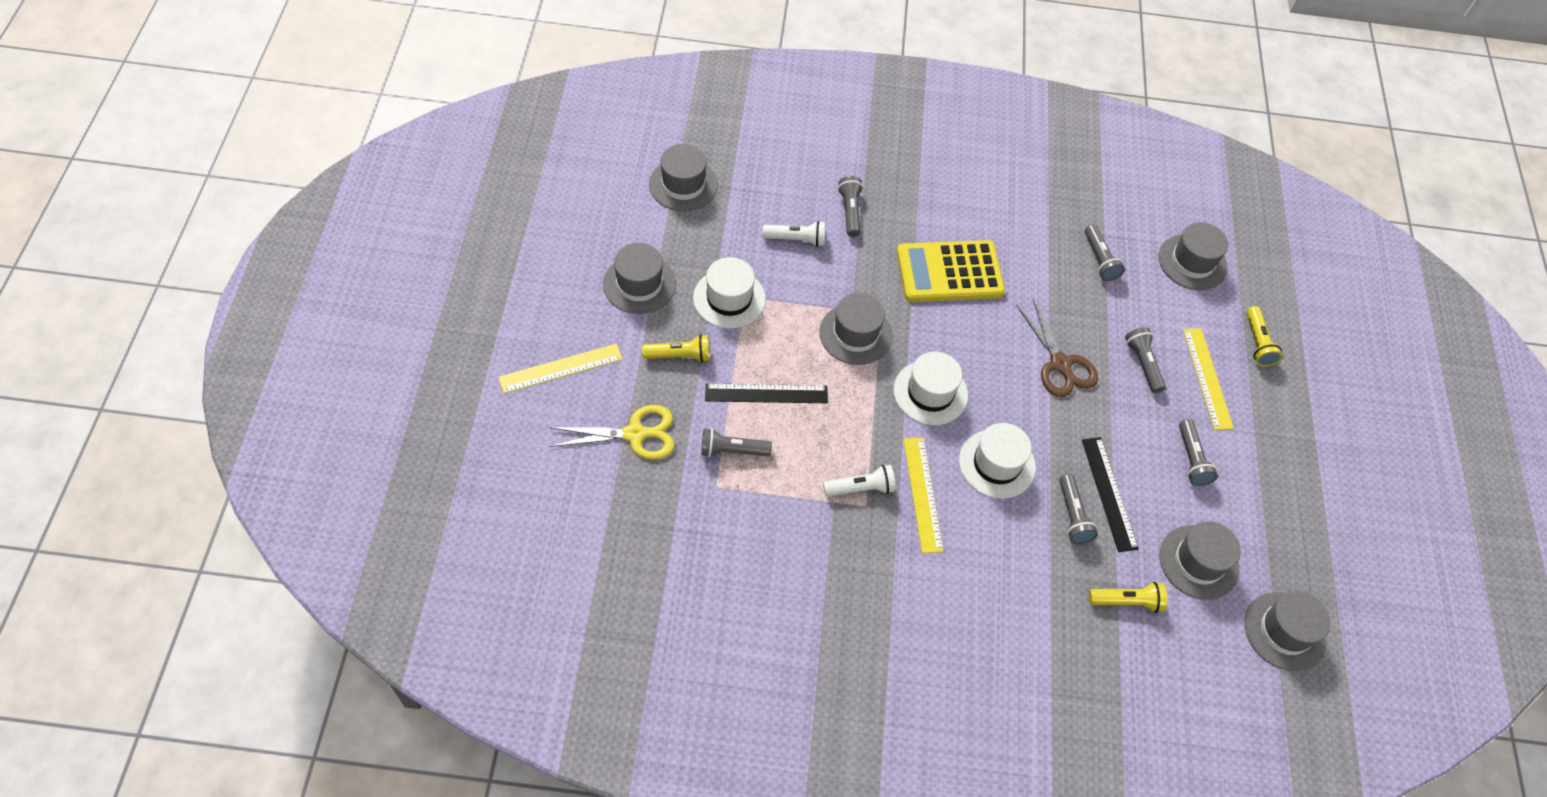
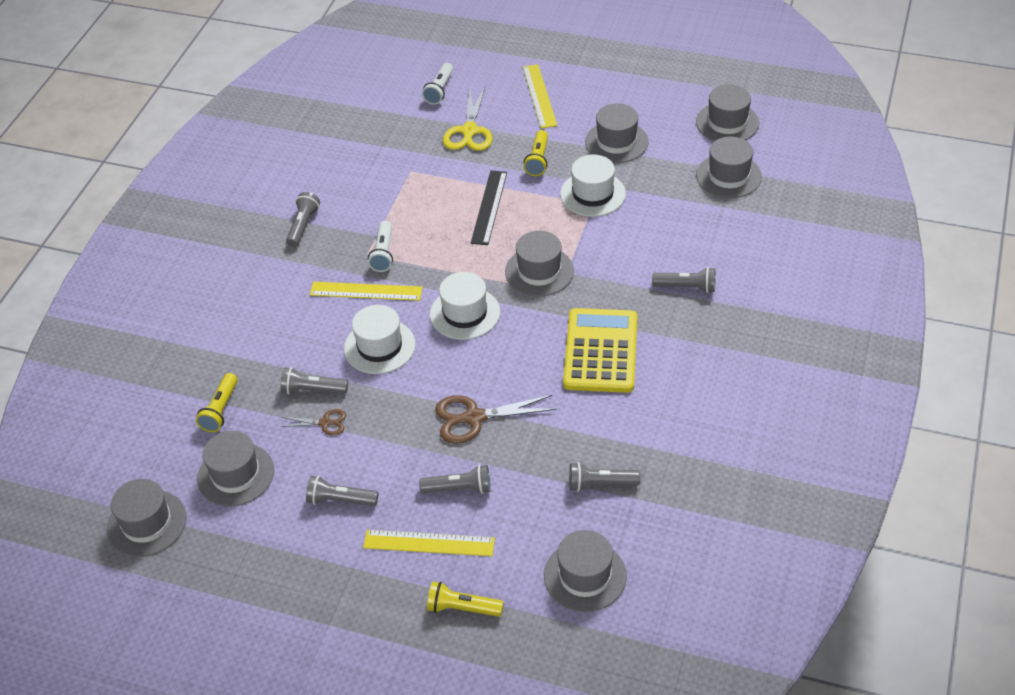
camera: 110 degrees right, 10 degrees down
grey flashlight [701,428,772,457] -> grey flashlight moved to [286,192,320,247]
white flashlight [763,221,825,247] -> white flashlight moved to [422,63,453,105]
black ruler [1082,437,1139,552] -> brown scissors [280,409,346,435]
none -> grey hat [696,84,759,141]

